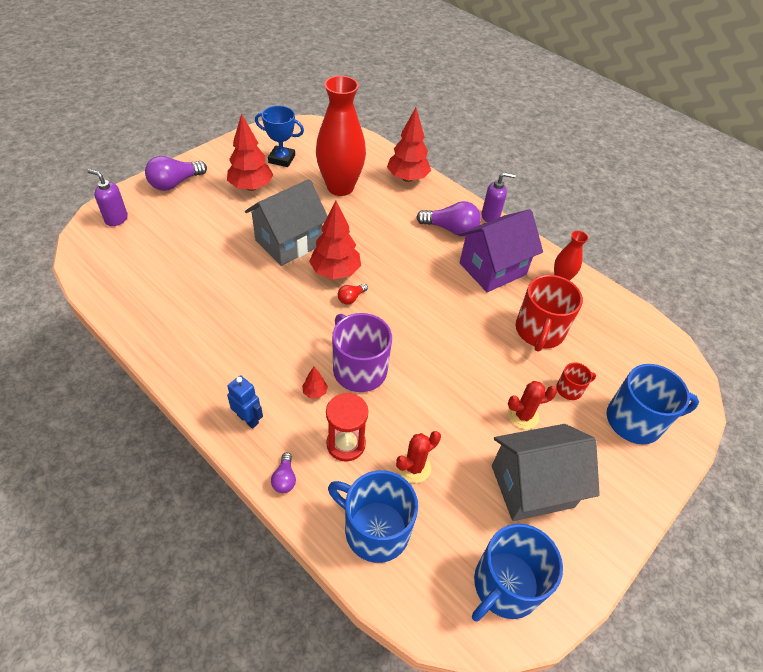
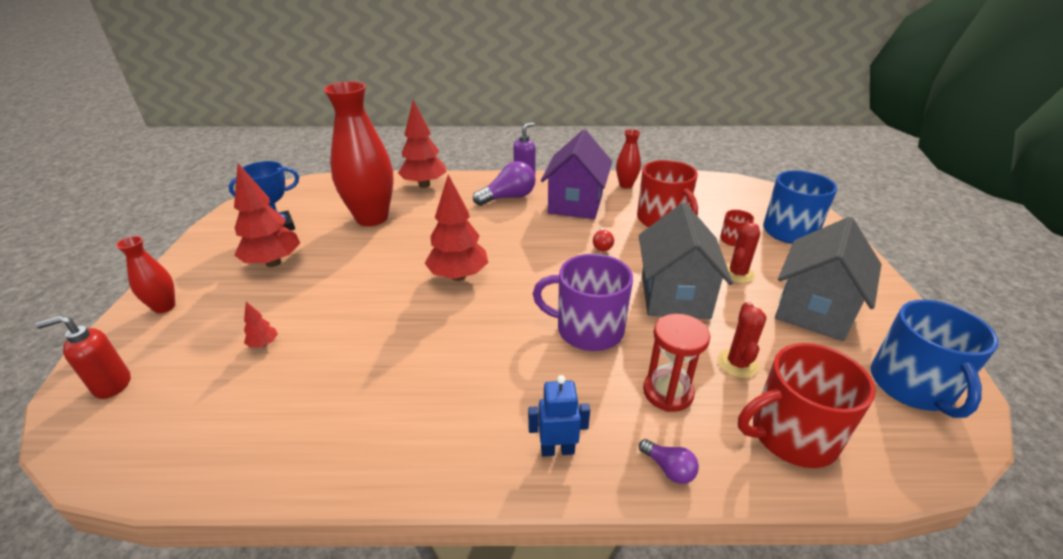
camera: 40 degrees left, 15 degrees down
purple soap dispenser [87,169,128,226] -> red soap dispenser [36,315,131,399]
purple light bulb [145,156,207,191] -> red vase [116,236,175,313]
grey house [245,179,327,266] -> grey house moved to [639,203,733,319]
red tree [302,367,328,398] -> red tree moved to [244,302,278,348]
blue mug [328,470,418,563] -> red mug [738,343,876,468]
red light bulb [338,284,368,305] -> red light bulb moved to [593,228,614,251]

